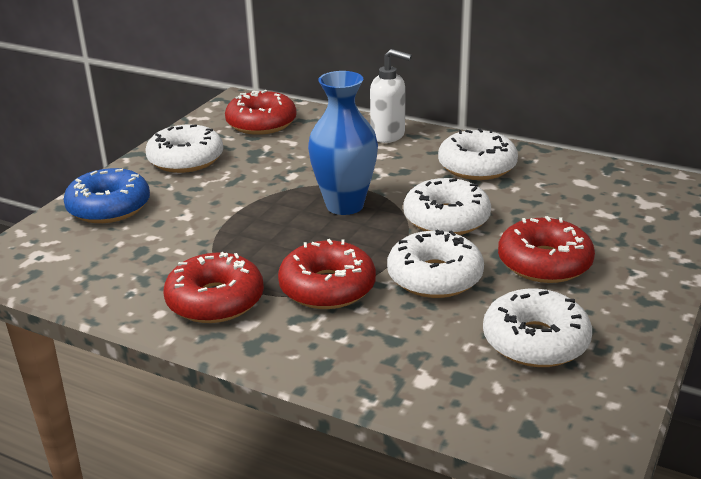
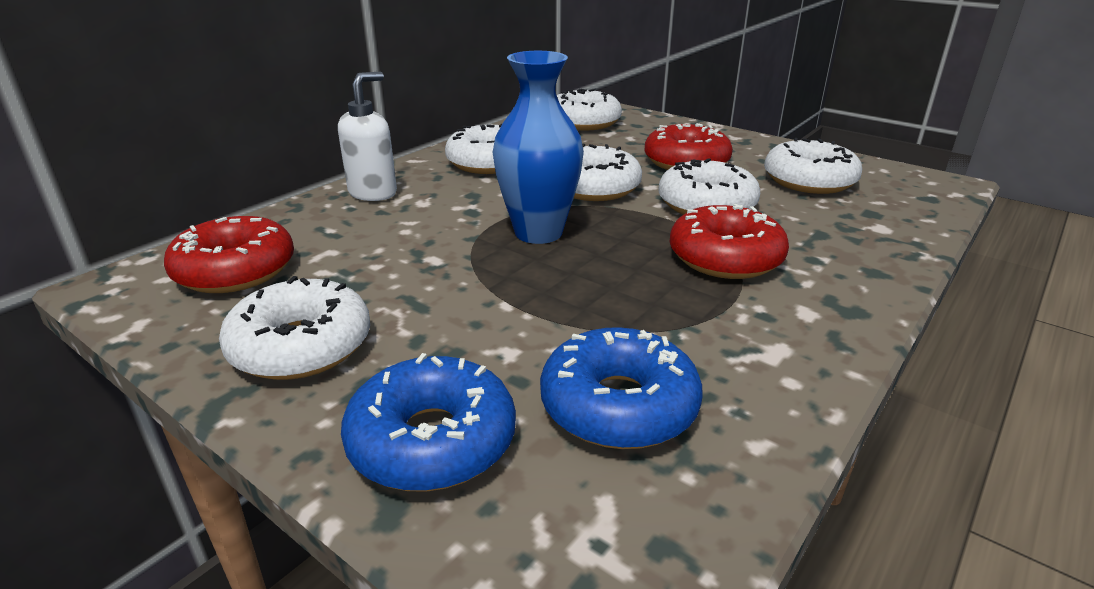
camera: 80 degrees left, 0 degrees up
red donut [163,252,264,323] -> none
none -> blue donut [540,327,703,449]
none -> white donut [557,89,622,130]

